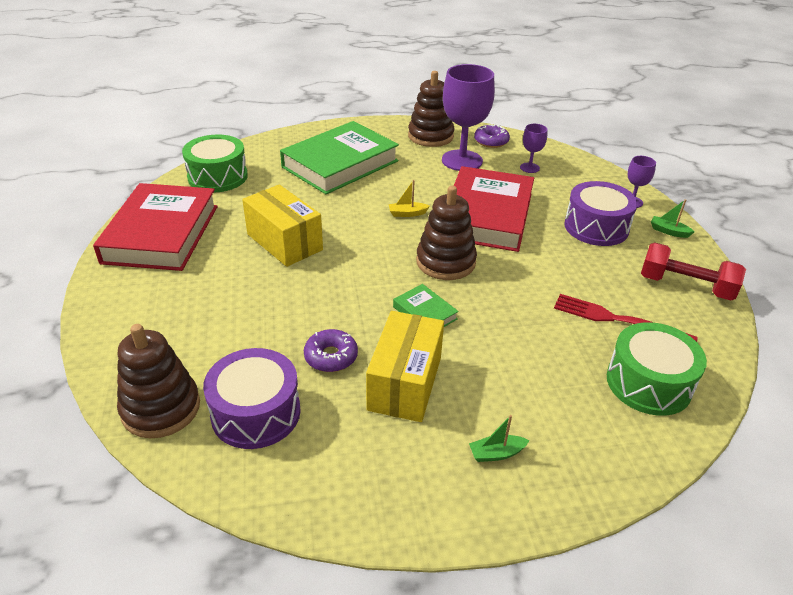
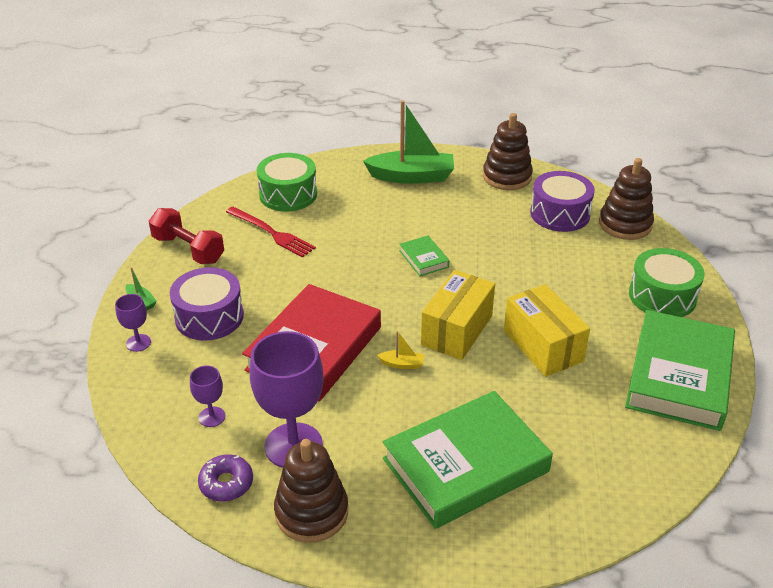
camera: 165 degrees left, 0 degrees up
red book [93,183,218,271] -> green book [625,310,735,431]
green drum [182,134,248,193] -> green drum moved to [629,248,705,317]
purple donut [304,329,358,372] -> none
yellow box [366,311,444,422] -> yellow box moved to [421,270,495,360]
brown stacking toy [416,186,477,280] -> brown stacking toy moved to [483,113,533,190]
green boat [469,415,530,462] -> green boat [363,100,454,184], size x2.45

